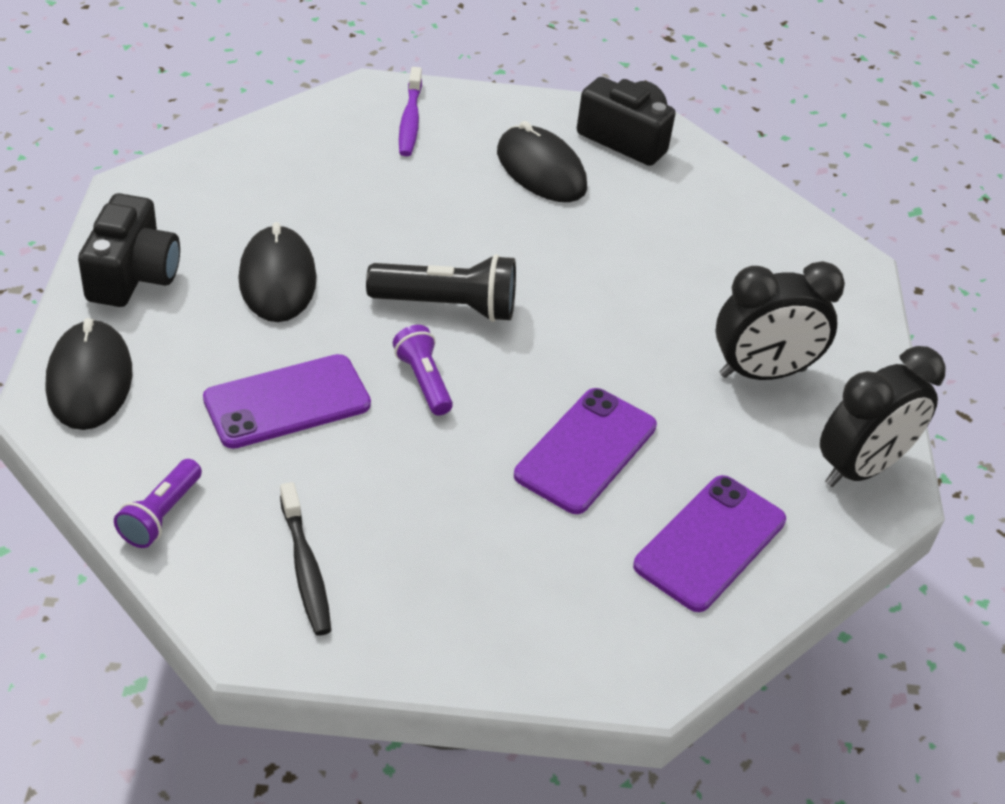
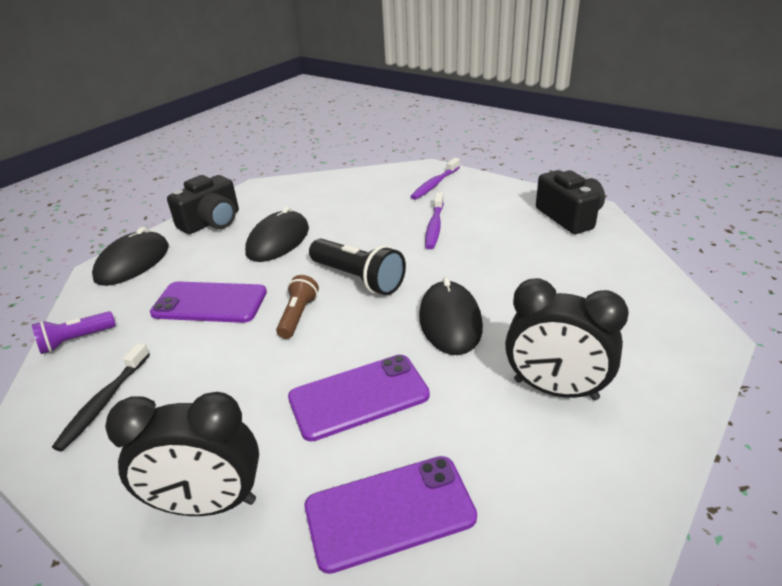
camera: 40 degrees right, 10 degrees down
purple flashlight [393,325,453,415] -> brown flashlight [276,275,319,339]
black mouse [497,121,587,202] -> black mouse moved to [419,277,483,355]
black clock [820,346,946,487] -> black clock moved to [105,392,259,516]
none -> purple toothbrush [425,193,444,249]

